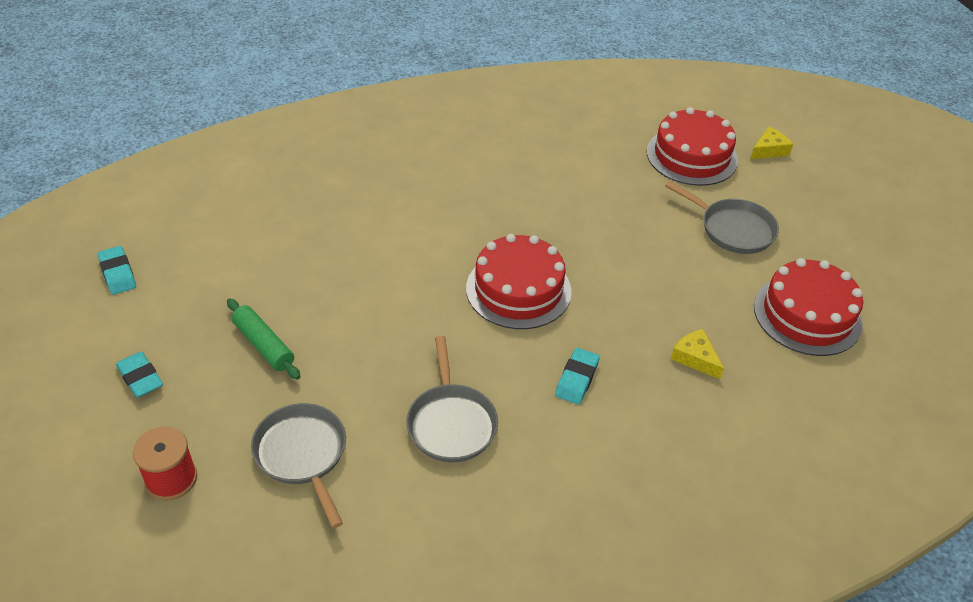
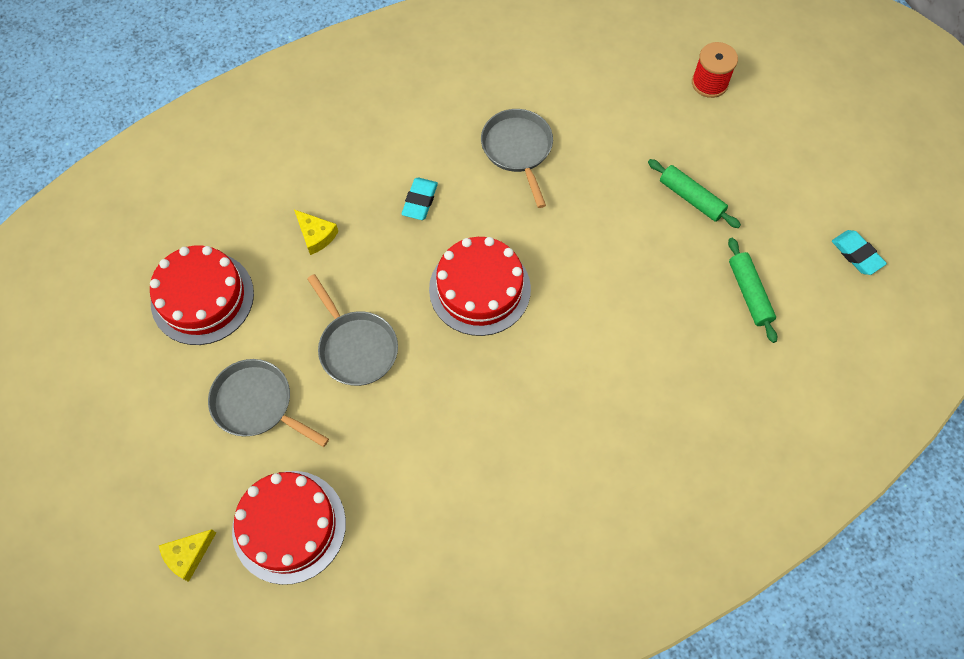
camera: 175 degrees right, 20 degrees up
turquoise eraser [116,352,163,398] -> none
grey pan [251,403,346,528] -> grey pan moved to [307,274,398,386]
none -> green rolling pin [728,238,777,343]

